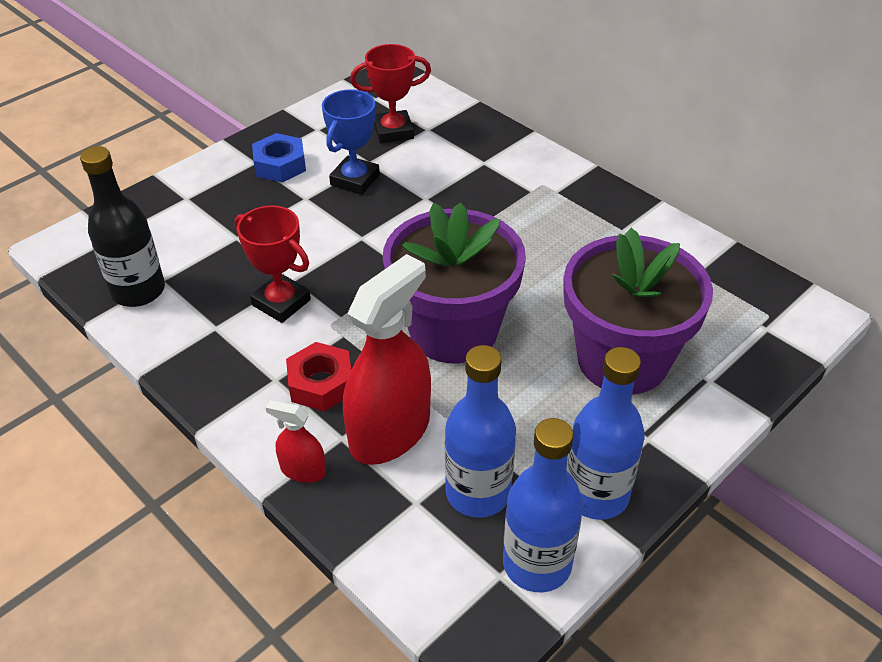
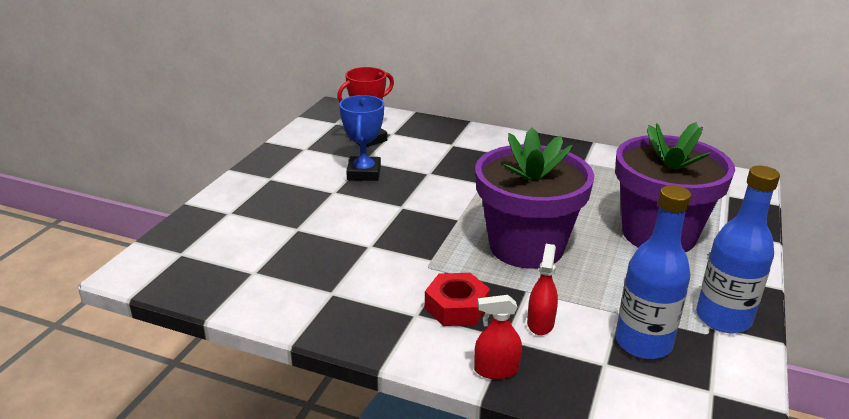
camera: 25 degrees left, 15 degrees down
black bottle [80,146,165,307] -> none
red trophy [234,205,311,323] -> none
blue nut [252,133,306,182] -> none
red spray bottle [343,254,431,465] -> red spray bottle [527,244,558,335], size x0.47
blue bottle [503,418,583,592] -> none

